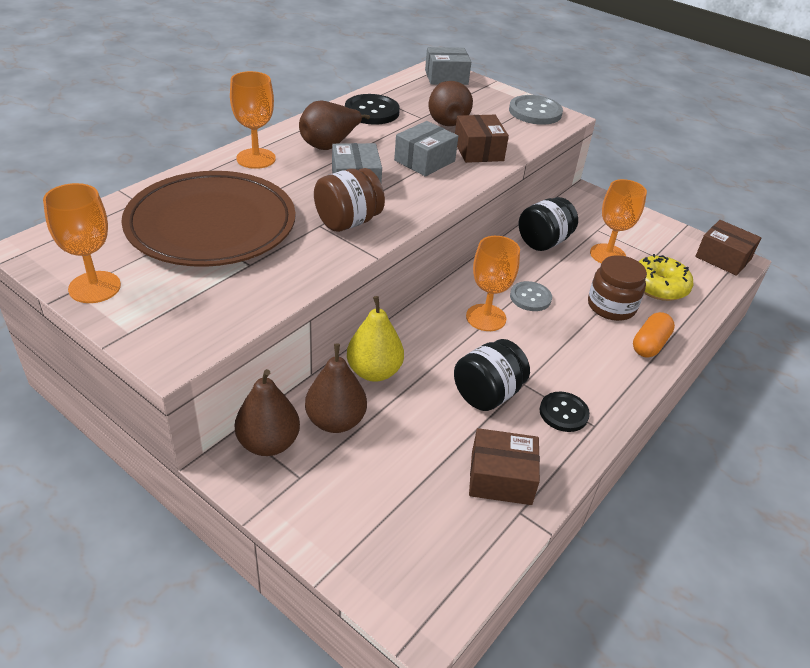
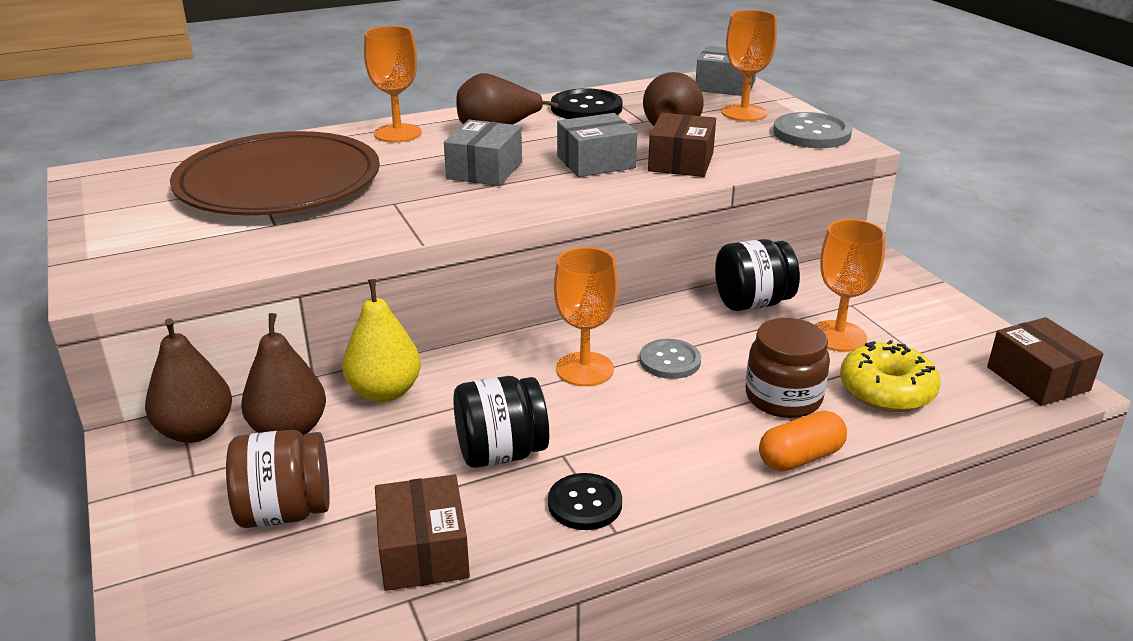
camera: 30 degrees right, 10 degrees down
orange goblet [43,183,121,303] -> orange goblet moved to [721,10,777,121]
brown jar [314,168,385,232] -> brown jar moved to [226,430,330,528]
brown box [469,428,540,505] -> brown box turned 45 degrees clockwise [375,474,470,591]

